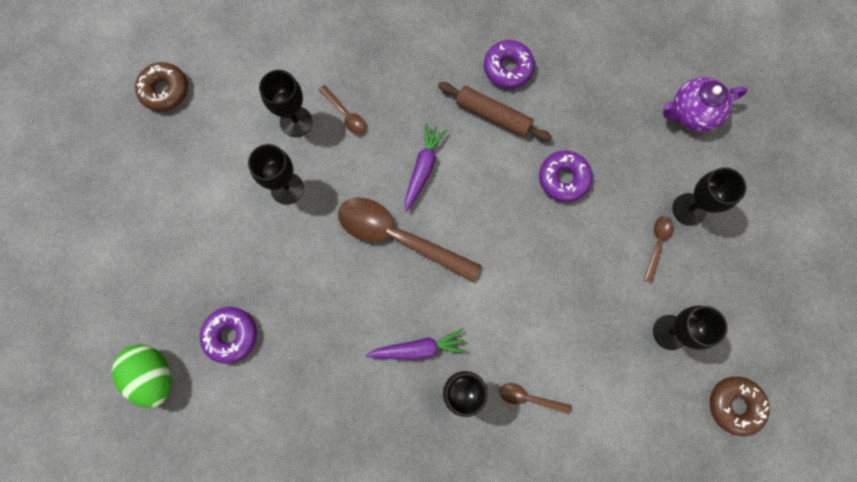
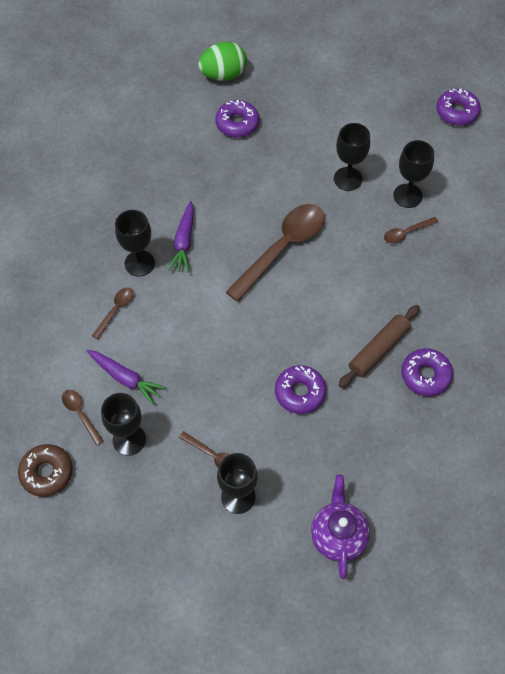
camera: 105 degrees right, 15 degrees down
brown donut [135,62,188,111] -> purple donut [436,88,481,126]
purple carrot [405,123,447,212] -> purple carrot moved to [87,350,166,405]
none -> brown spoon [62,390,104,446]

